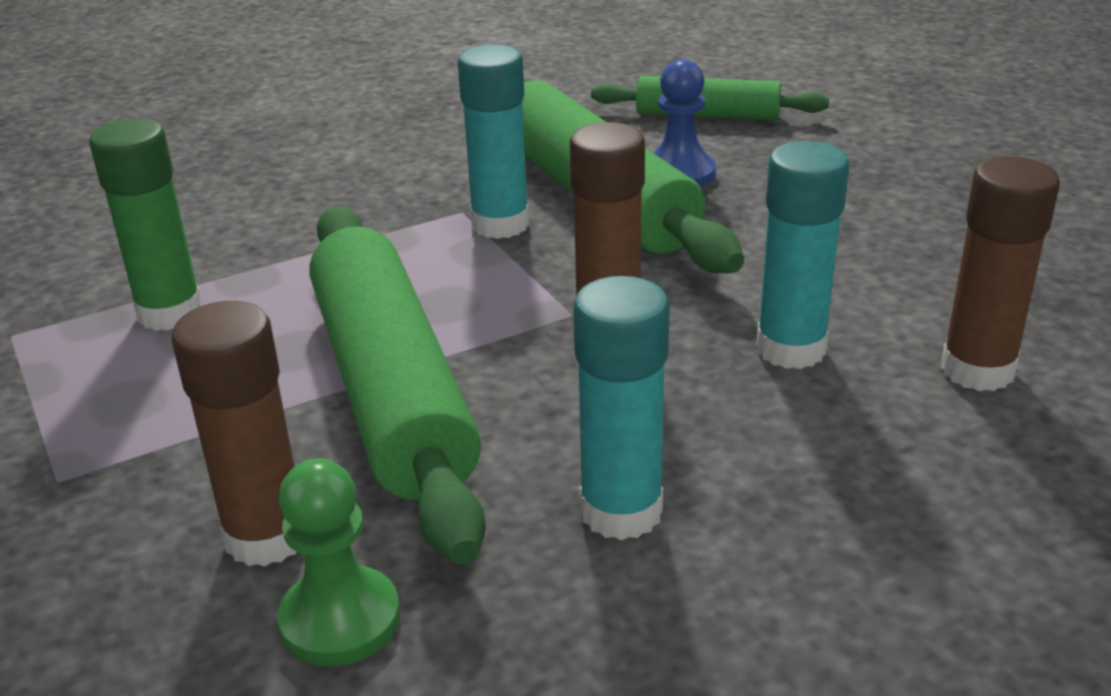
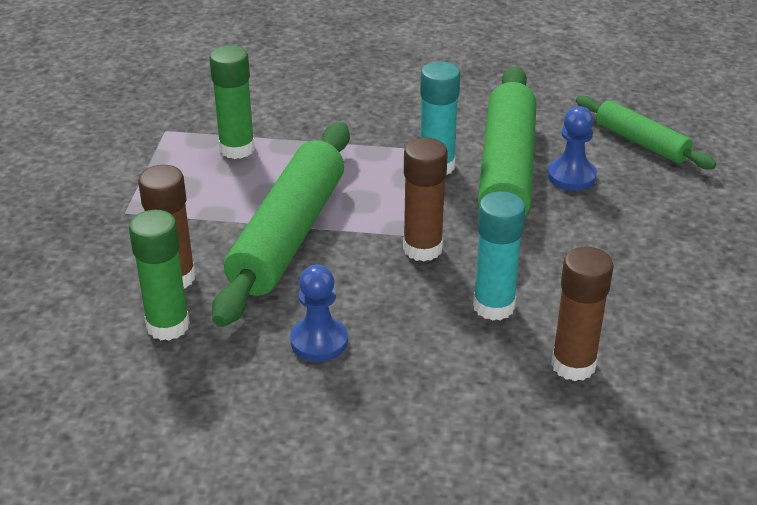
camera: 35 degrees right, 5 degrees up
green pawn [277,458,400,666] -> green glue stick [129,210,190,341]
turquoise glue stick [573,276,670,540] -> blue pawn [290,265,348,362]

